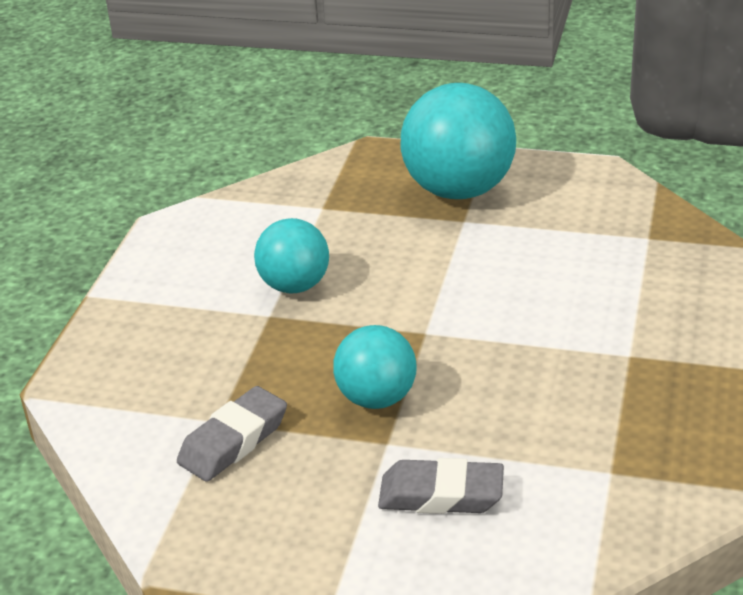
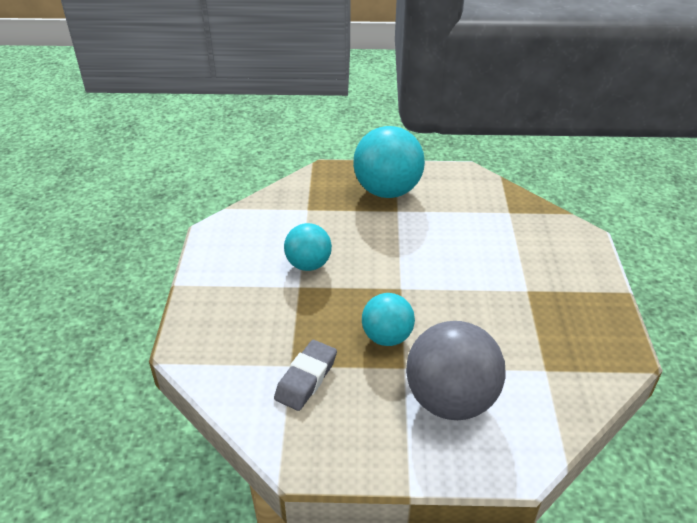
camera: 15 degrees left, 5 degrees up
grey eraser [378,458,504,514] -> grey ball [406,321,506,420]

